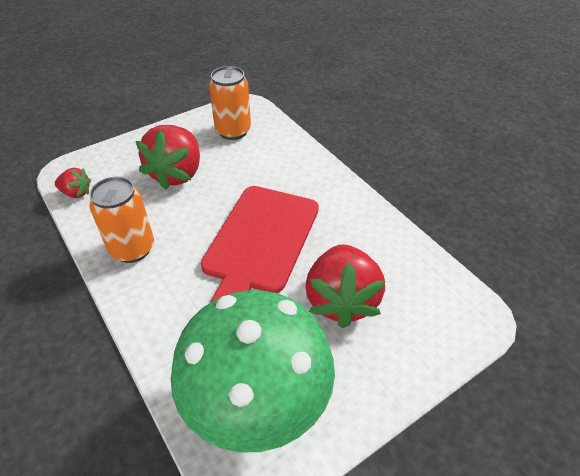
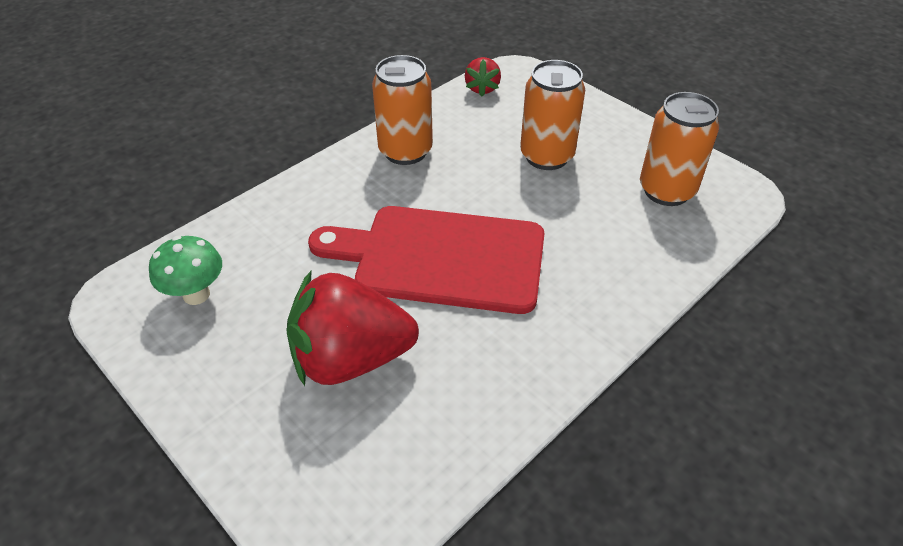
camera: 80 degrees right, 0 degrees up
red strawberry [136,125,200,190] -> orange can [520,60,585,170]
green mushroom [171,290,335,453] -> green mushroom [149,236,222,305], size x0.42

